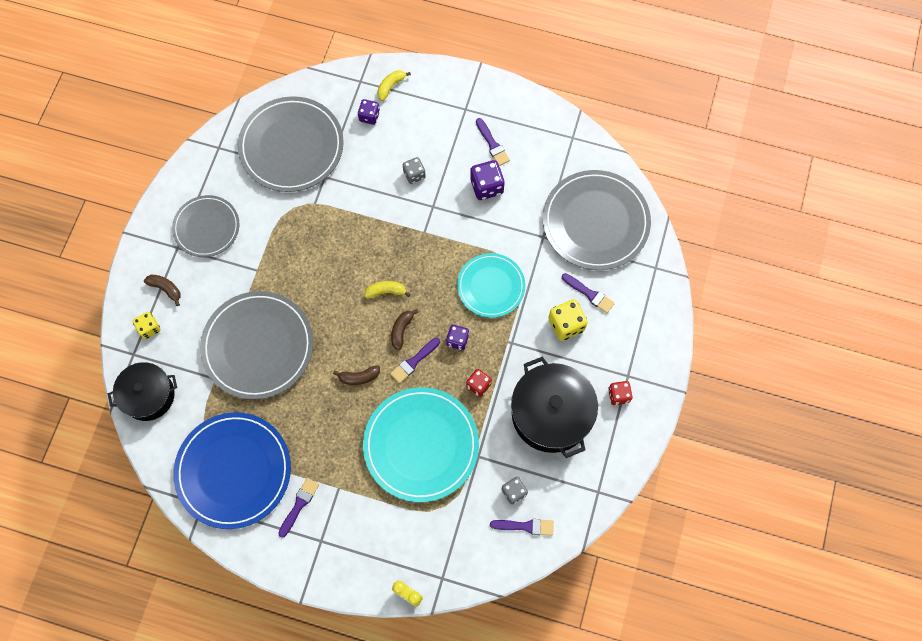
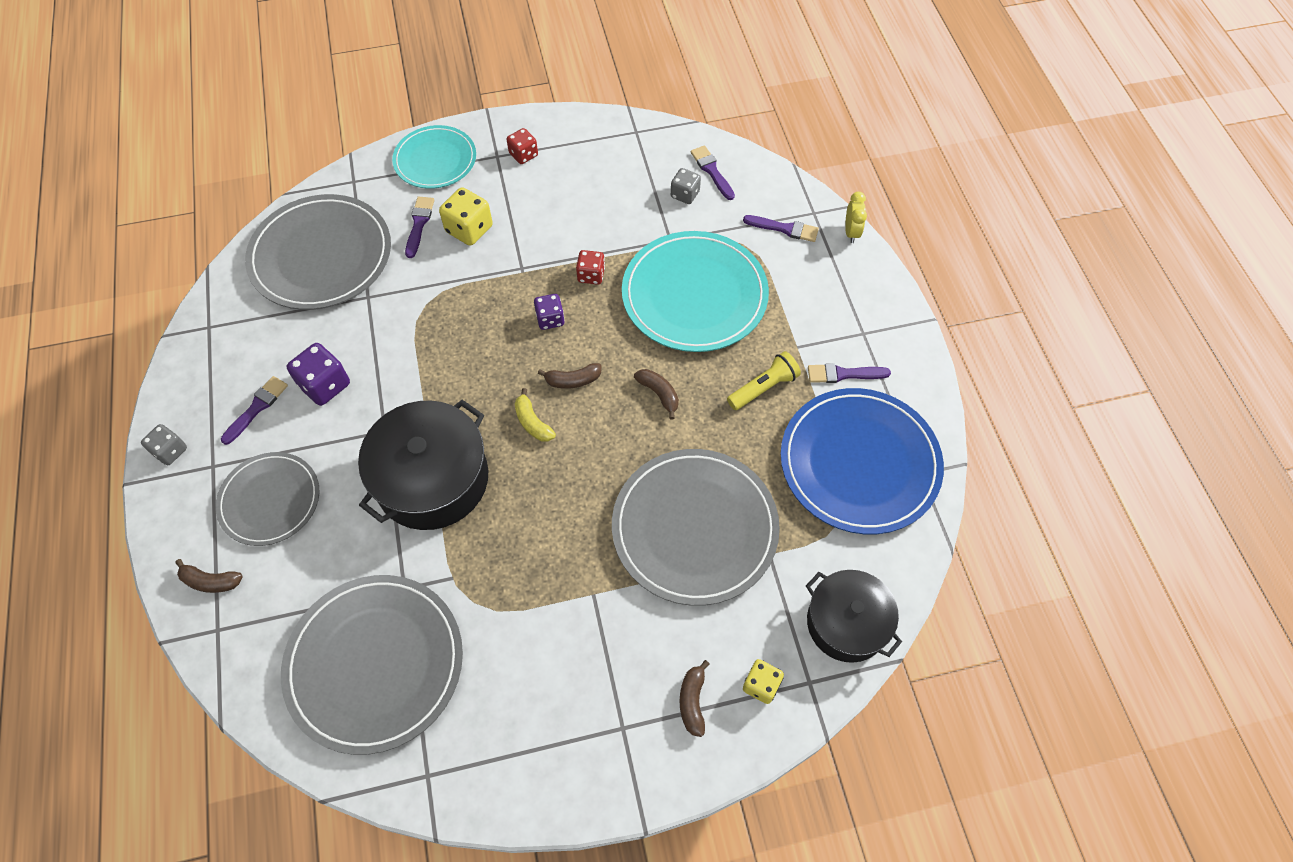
camera: 120 degrees left, 10 degrees down
grey plate [172,195,240,257] -> grey plate moved to [215,452,319,546]
purple dice [358,99,380,125] -> none
yellow banana [377,70,411,101] -> brown banana [175,559,243,593]
purple brush [390,338,440,383] -> purple brush moved to [743,215,819,242]
grey dice [403,157,426,184] -> grey dice moved to [141,424,187,465]
turquoise plate [457,253,525,318] -> turquoise plate moved to [392,125,476,189]
black pot [511,357,598,458] -> black pot moved to [358,400,488,530]
none -> yellow flashlight [727,351,801,410]

